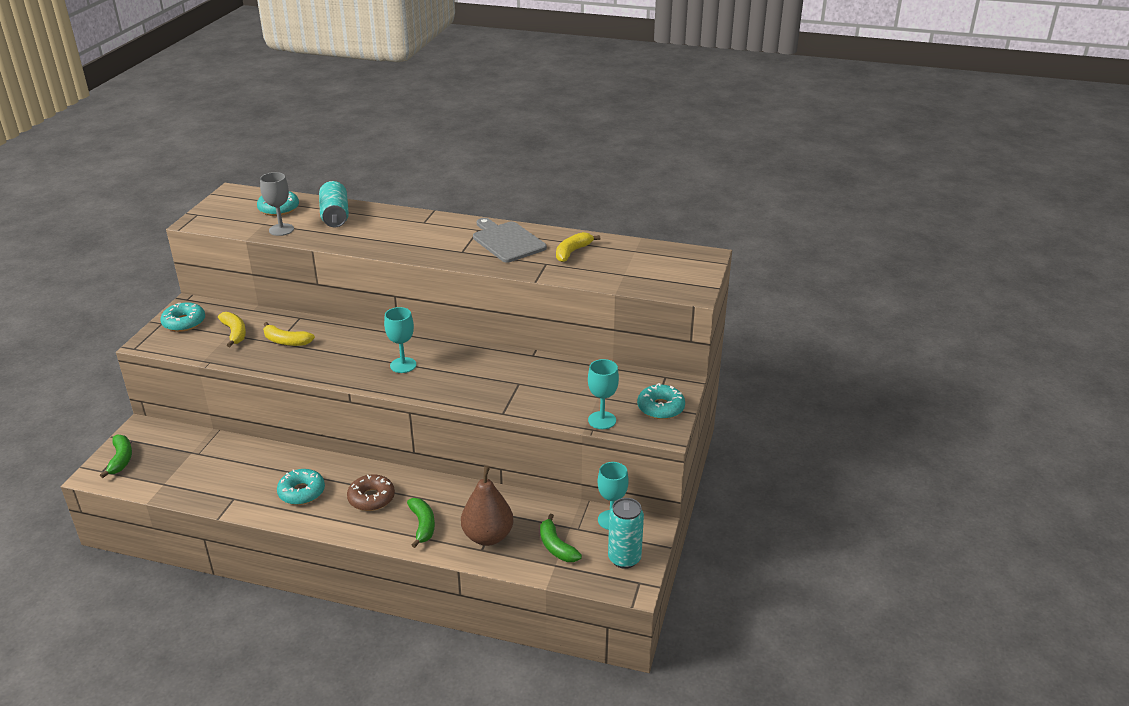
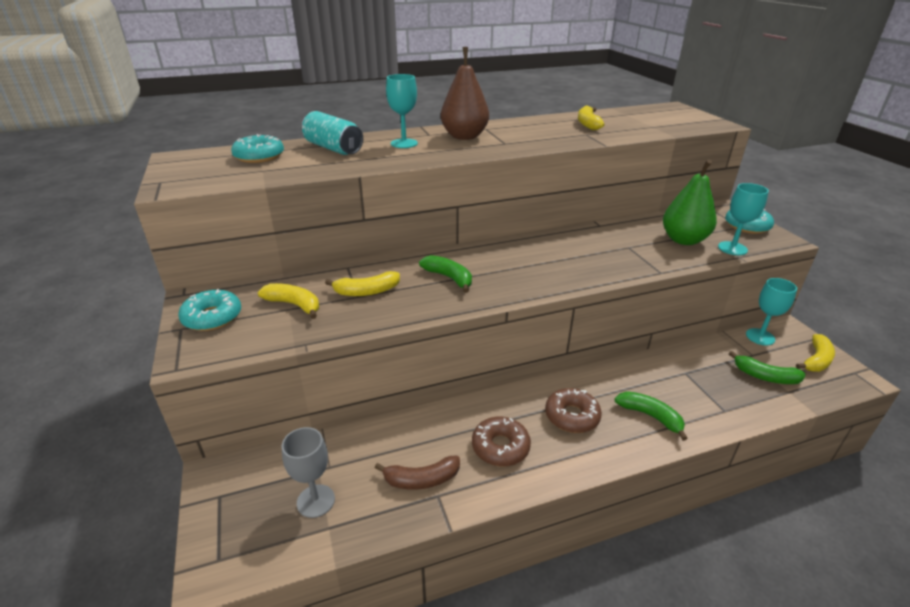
camera: 35 degrees left, 0 degrees up
green banana [100,434,132,478] -> green banana moved to [419,255,472,293]
grey goblet [260,172,294,236] -> grey goblet moved to [282,427,335,518]
turquoise donut [277,469,325,505] -> brown donut [472,417,531,466]
turquoise goblet [384,307,416,373] -> turquoise goblet moved to [386,74,418,148]
brown pear [461,465,514,546] -> brown pear moved to [441,47,489,140]
grey cutting board [473,218,547,262] -> none
turquoise can [608,498,644,569] -> yellow banana [796,334,835,372]
none -> brown banana [375,455,460,490]
none -> green pear [663,159,717,245]

